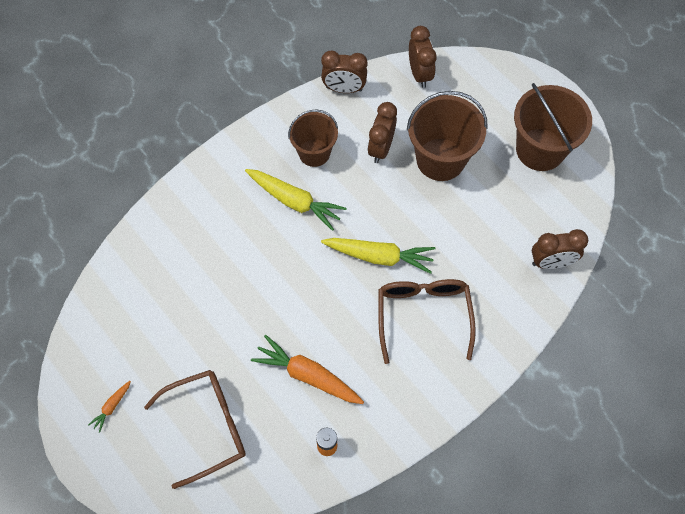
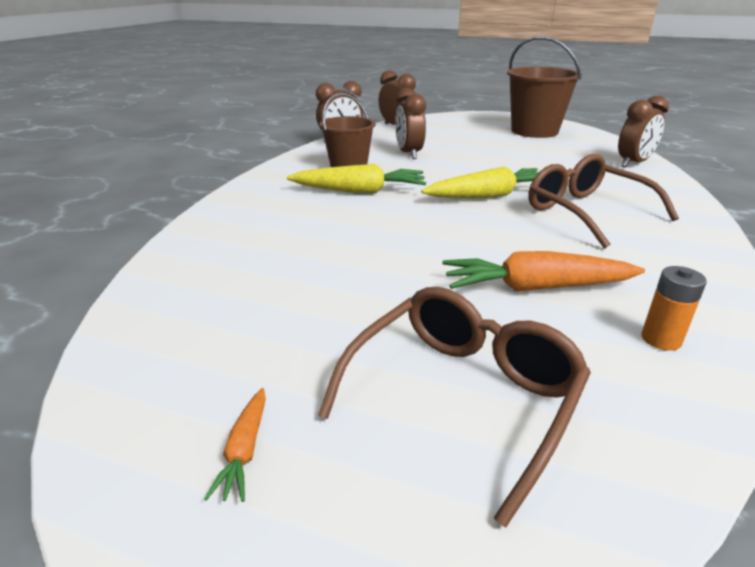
camera: 30 degrees left, 35 degrees down
brown bucket [407,91,487,181] -> none

